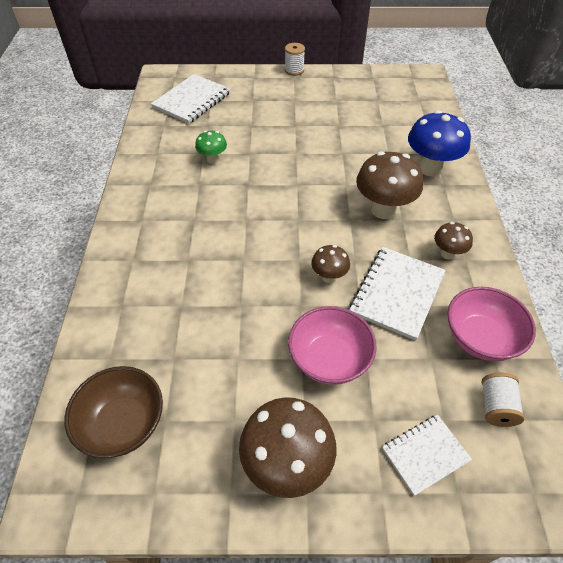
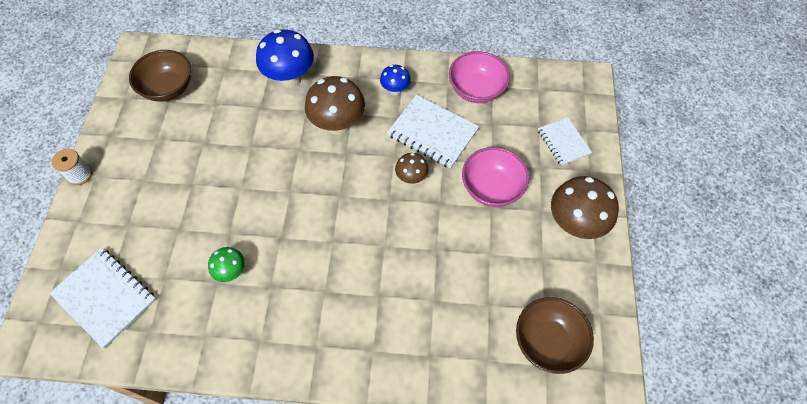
camera: 85 degrees left, 10 degrees up
brown mushroom [434,222,473,260] -> blue mushroom [380,65,411,95]
white spool [482,373,525,427] -> none
none -> brown bowl [129,50,191,102]

